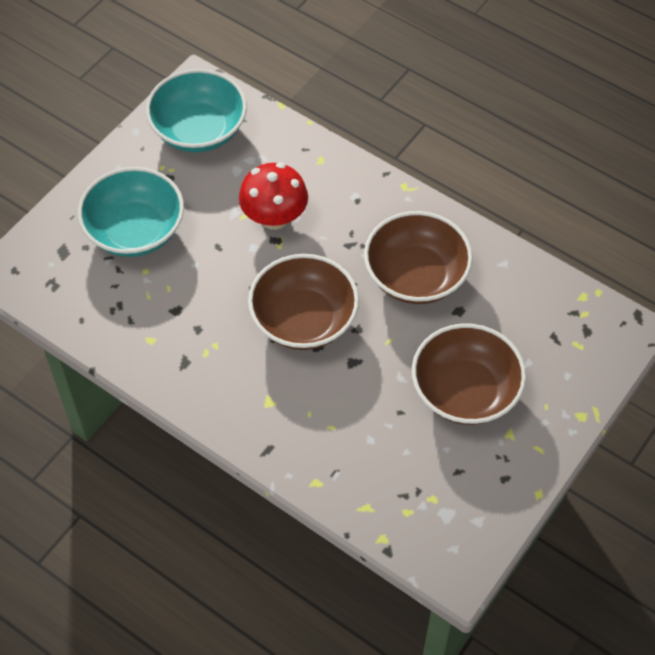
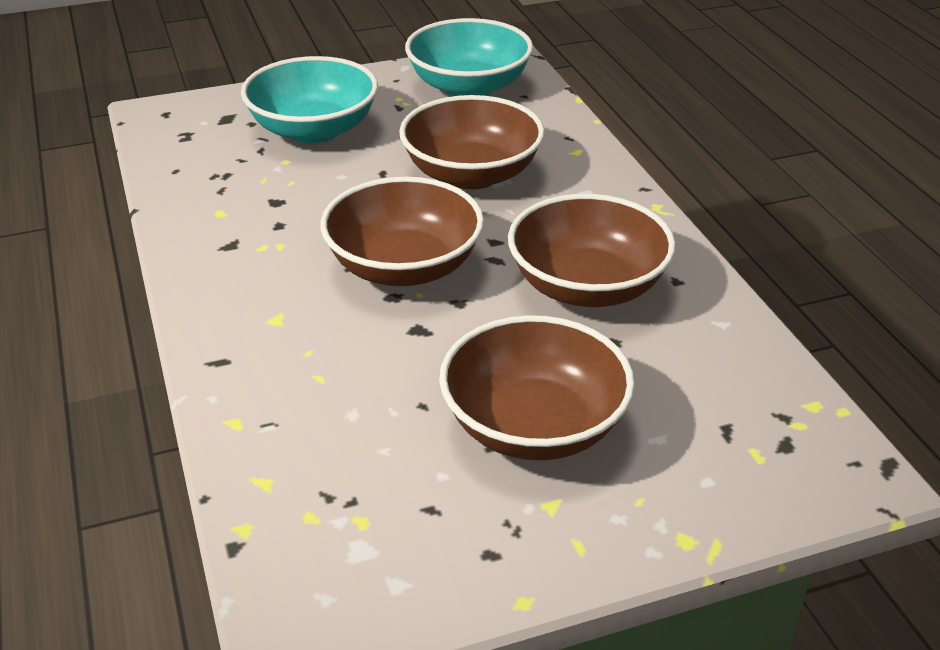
camera: 35 degrees right, 20 degrees down
red mushroom [239,163,308,230] -> brown bowl [399,95,545,189]

